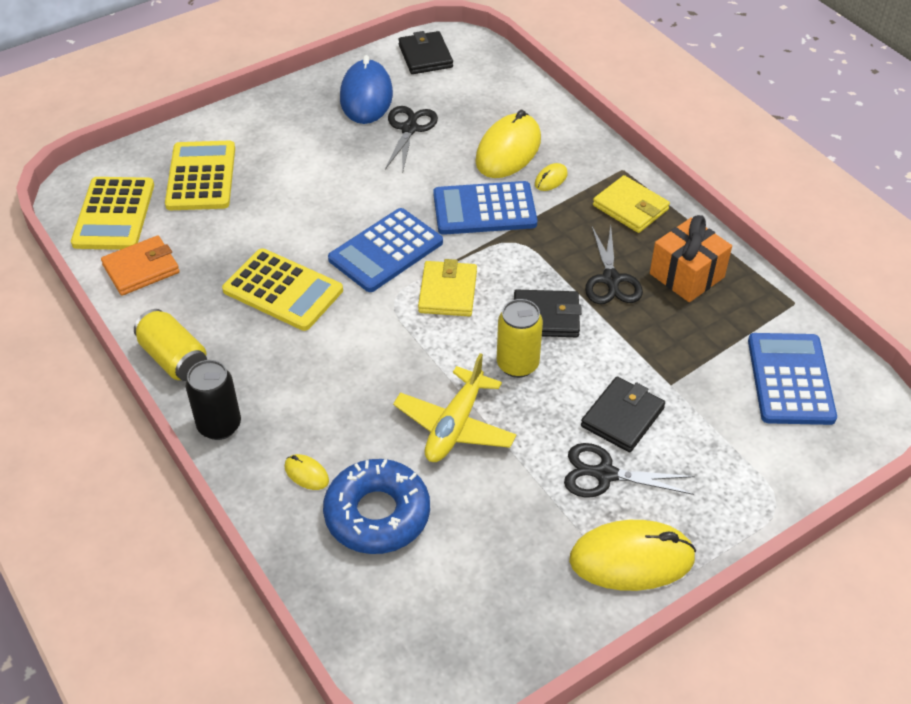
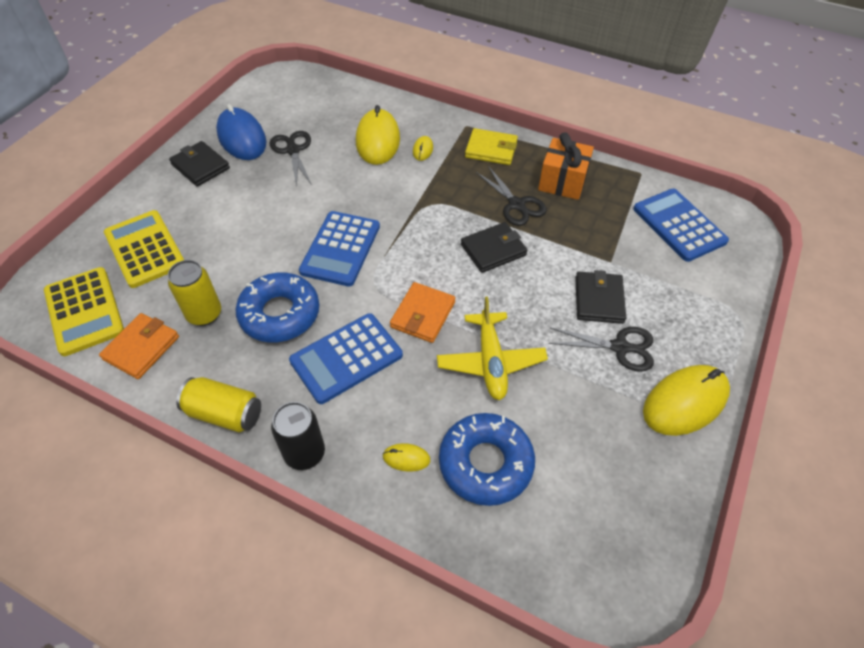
camera: 30 degrees left, 5 degrees up
yellow calculator [222,248,343,331] -> blue donut [235,273,319,342]
black wallet [398,31,453,74] -> black wallet moved to [169,141,230,187]
yellow wallet [418,259,477,316] -> none
blue calculator [433,181,537,235] -> blue calculator moved to [289,313,403,404]
yellow can [497,299,543,378] -> yellow can moved to [168,260,221,326]
black scissors [564,443,695,497] -> black scissors turned 150 degrees counterclockwise [548,327,654,372]
none -> orange wallet [390,282,455,343]

